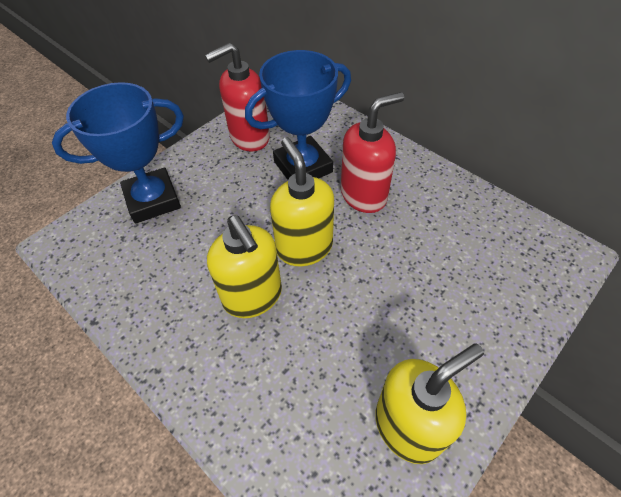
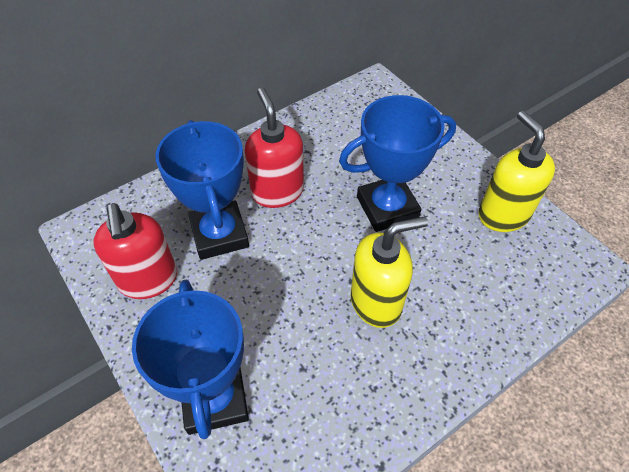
camera: 80 degrees left, 0 degrees up
yellow soap dispenser [270,137,334,266] -> none
none -> blue trophy [339,95,456,232]

